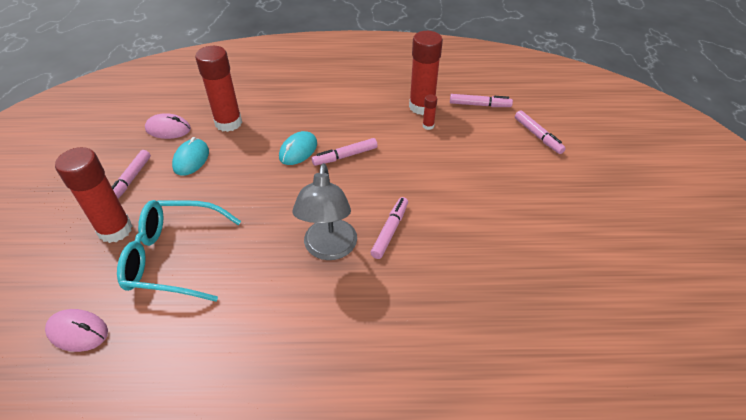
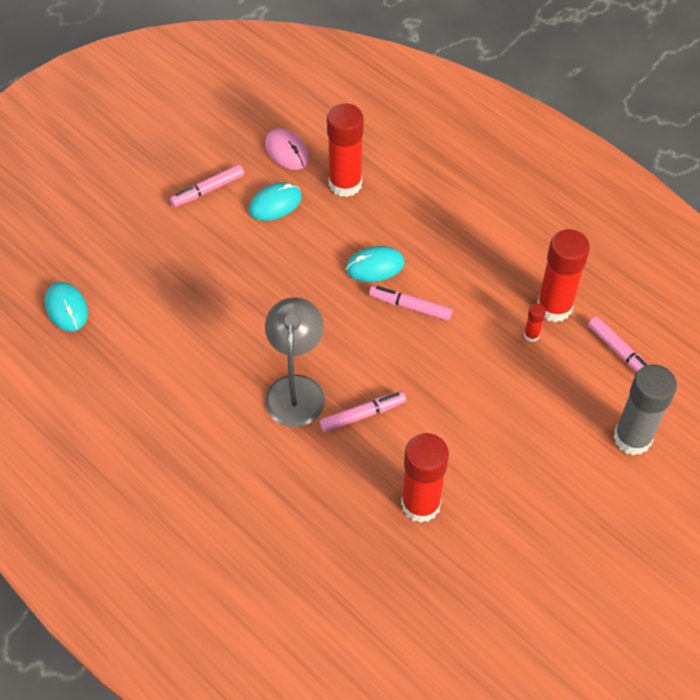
camera: 45 degrees right, 10 degrees up
pink mouse [45,309,108,352] -> turquoise mouse [45,282,88,331]
red glue stick [55,147,132,243] -> red glue stick moved to [401,433,449,523]
turquoise glasses [117,200,241,302] -> none
grey lamp [292,163,357,260] -> grey lamp turned 135 degrees clockwise [265,297,325,427]
pink marker [515,110,566,154] -> grey glue stick [614,364,677,455]

